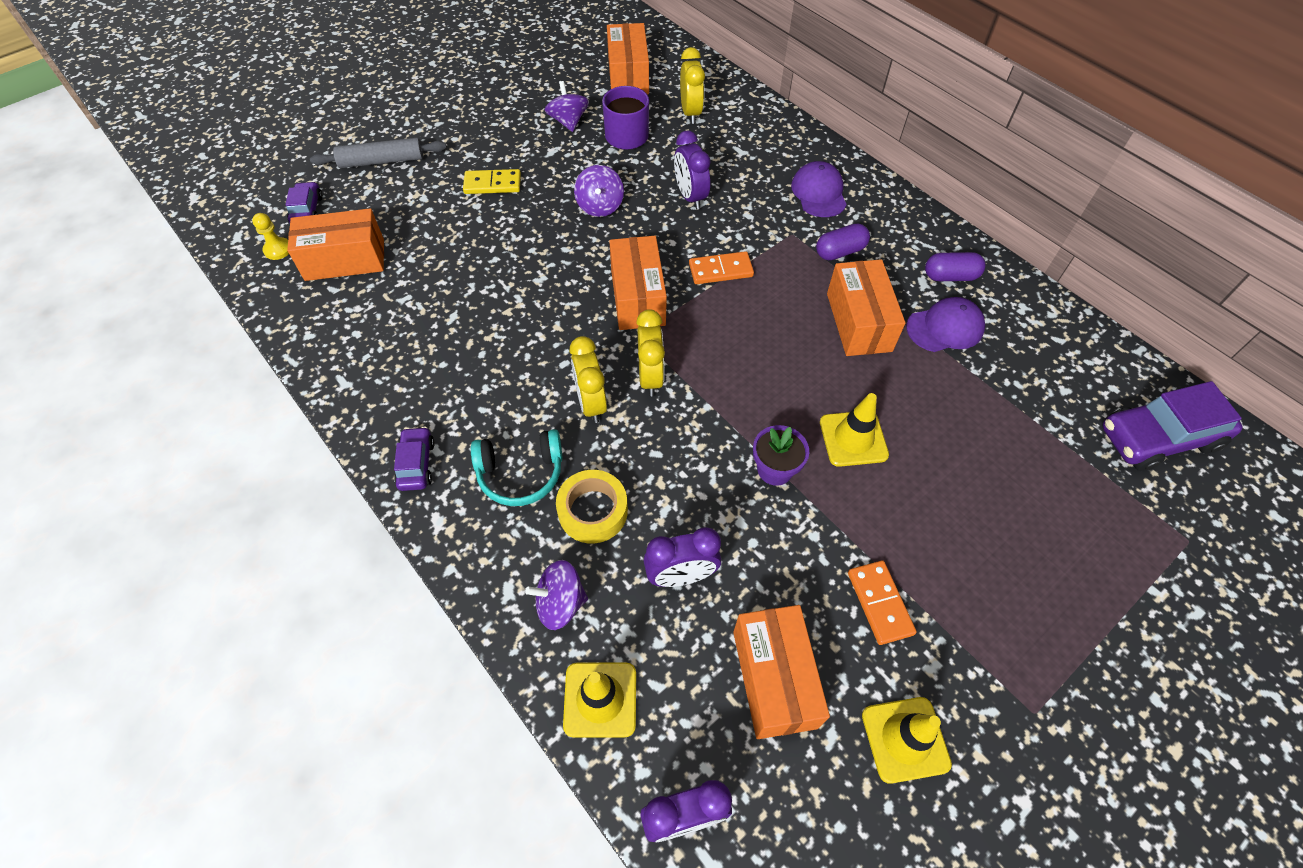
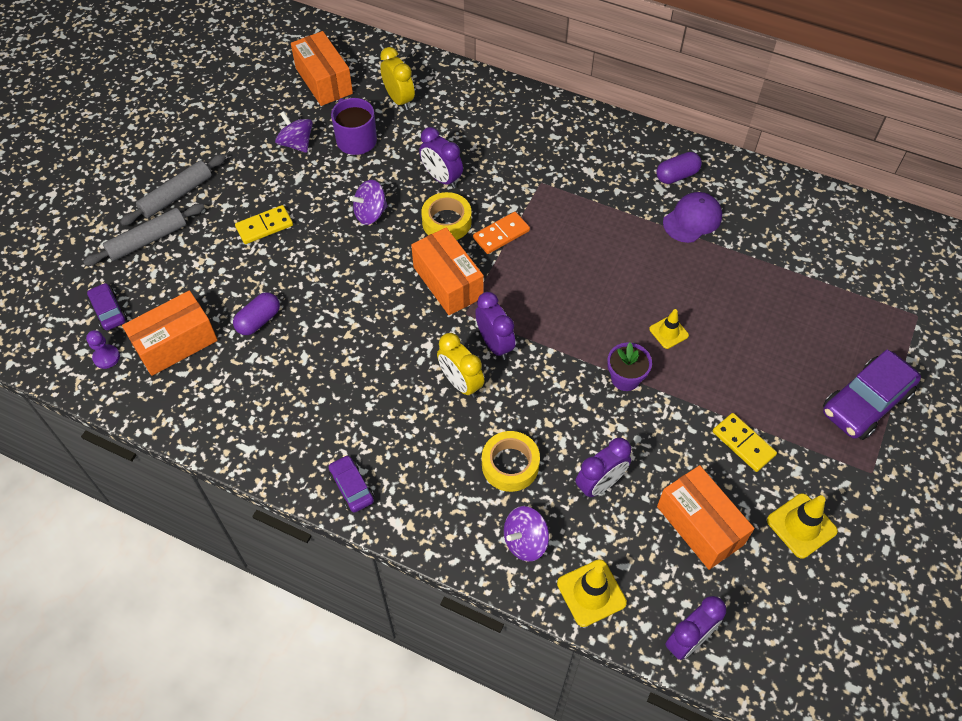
camera: 25 degrees left, 0 degrees up
yellow pawn [252,213,289,260] -> purple pawn [86,330,120,369]
turquoise headphones [471,429,563,506] -> none
purple spinning top [574,165,624,217] -> purple spinning top turned 90 degrees clockwise [350,180,388,225]
yellow clock [636,309,665,396] -> purple clock [475,292,516,360]
purple cap [791,161,847,217] -> none
purple capsule [816,223,870,260] -> purple capsule moved to [233,292,280,335]
yellow traffic cone [820,393,889,467] -> yellow traffic cone [649,309,689,349], size x0.64
orange box [827,259,905,356] -> none
orange domino [848,560,917,645] -> yellow domino [713,413,777,472]
purple car [1102,381,1242,471] -> purple car moved to [823,349,921,440]
none -> grey rolling pin [120,154,226,226]
none -> yellow tape [421,192,472,240]

